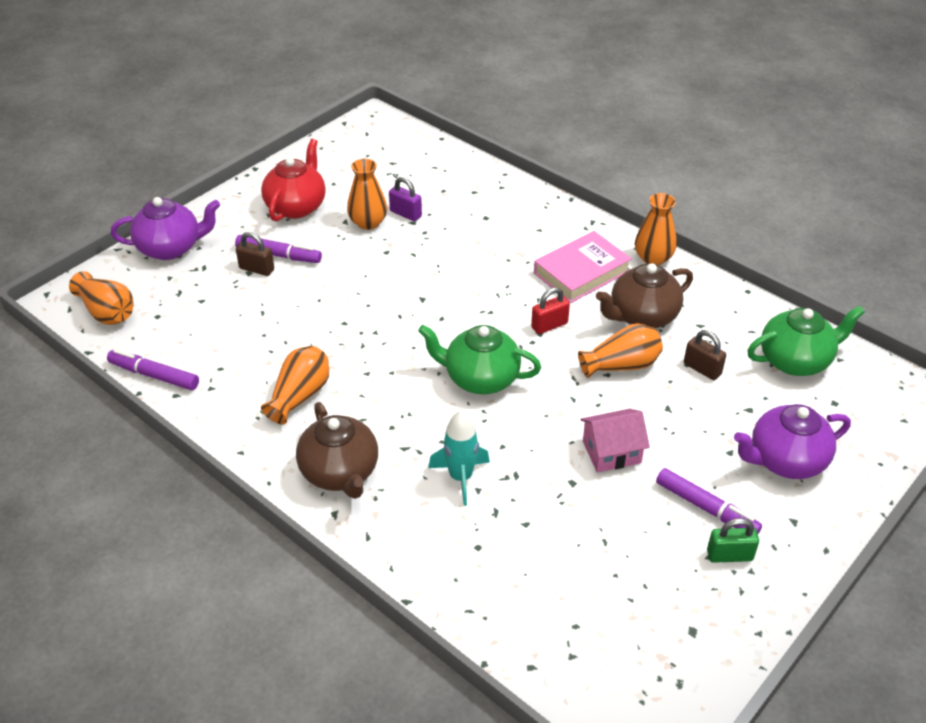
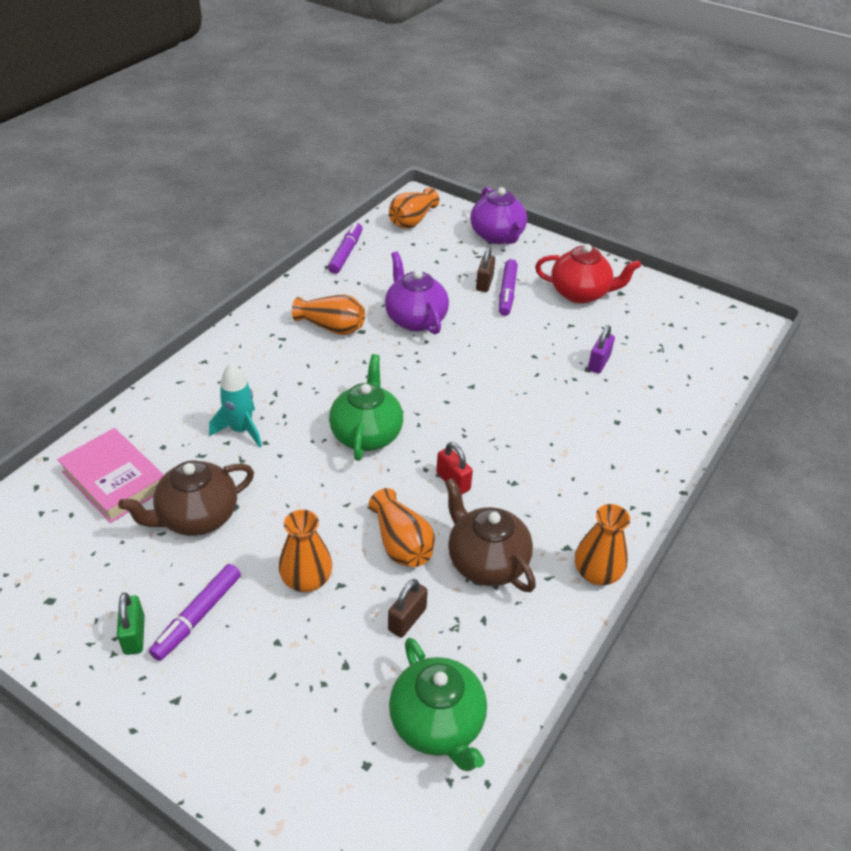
camera: 80 degrees right, 0 degrees up
brown teapot [296,402,378,499] -> brown teapot moved to [118,460,254,536]
orange vase [347,159,387,230] -> orange vase moved to [279,509,332,592]
pink book [534,231,632,303] -> pink book moved to [57,428,164,523]
pink house [580,409,650,473] -> none
purple teapot [734,404,851,479] -> purple teapot moved to [385,251,449,334]

